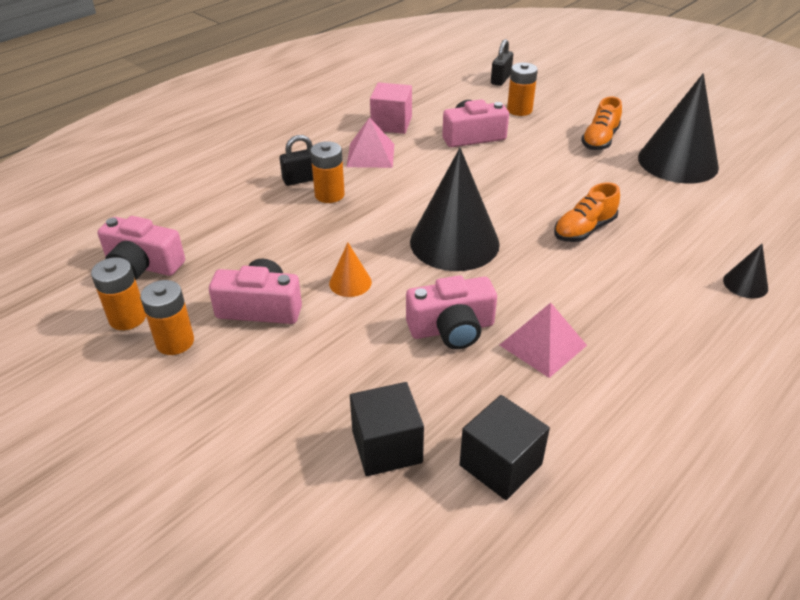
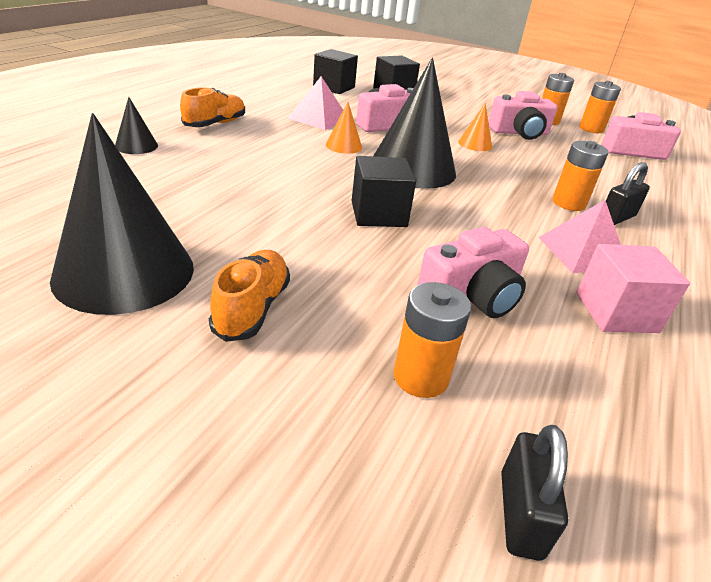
camera: 160 degrees right, 5 degrees down
orange shoe [554,182,620,242] -> orange shoe moved to [180,88,245,127]
none -> orange cone [326,102,362,154]
none -> black cube [352,156,416,227]

